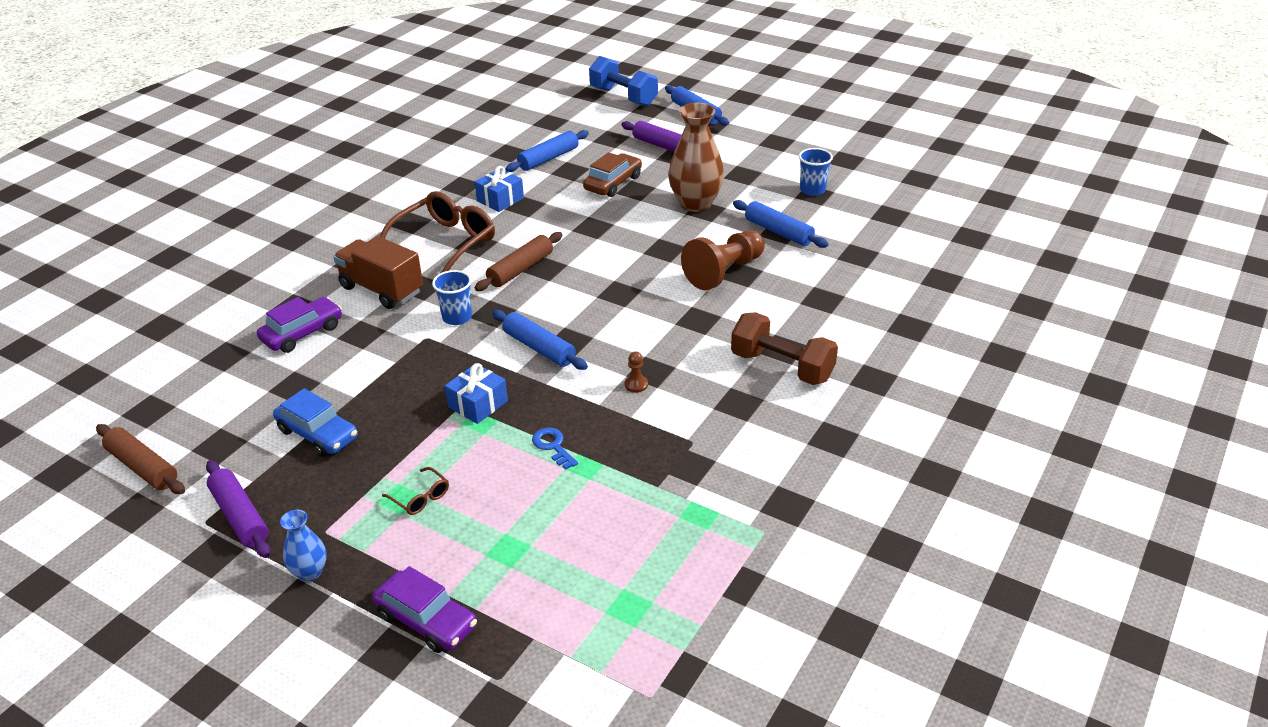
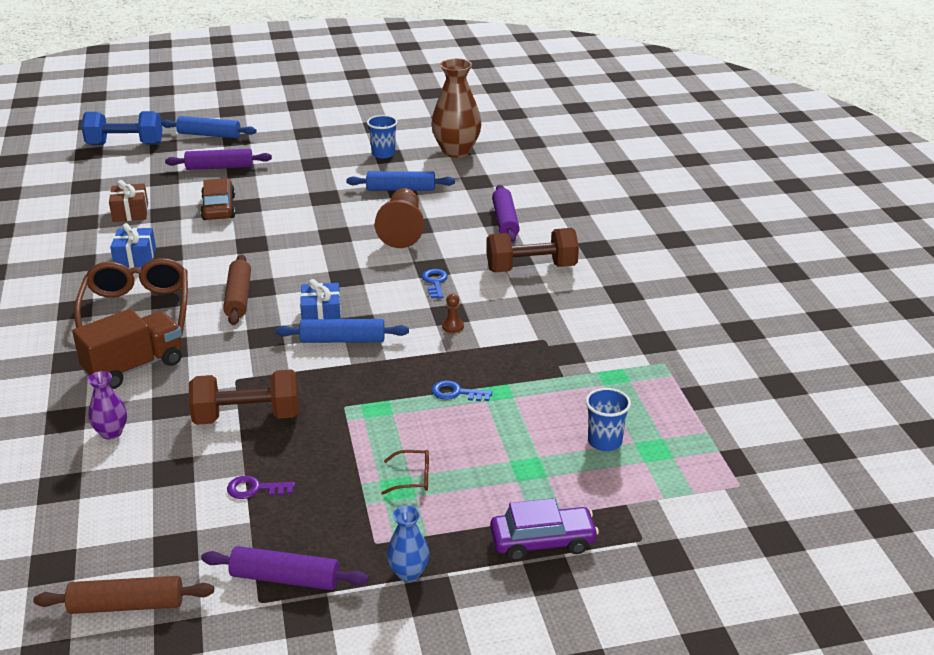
camera: 45 degrees left, 5 degrees down
purple car [257,297,342,353] -> purple vase [88,371,127,440]
blue car [273,388,358,457] -> purple key [227,476,295,499]
brown truck [333,236,423,309] -> brown truck turned 150 degrees clockwise [72,309,182,389]
blue cup [432,270,472,325] -> blue cup moved to [586,388,631,451]
blue gift [445,363,508,424] -> blue gift moved to [300,279,341,319]
blue rolling pin [505,130,589,172] -> brown gift [109,180,148,222]
brown vase [668,103,724,212] -> brown vase moved to [431,59,481,158]
none -> brown dumbbell [189,369,299,425]
none -> blue key [422,269,448,298]
none -> purple rolling pin [492,185,520,243]

